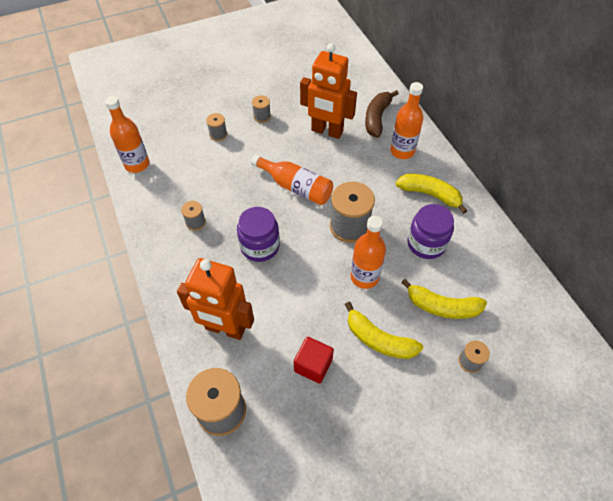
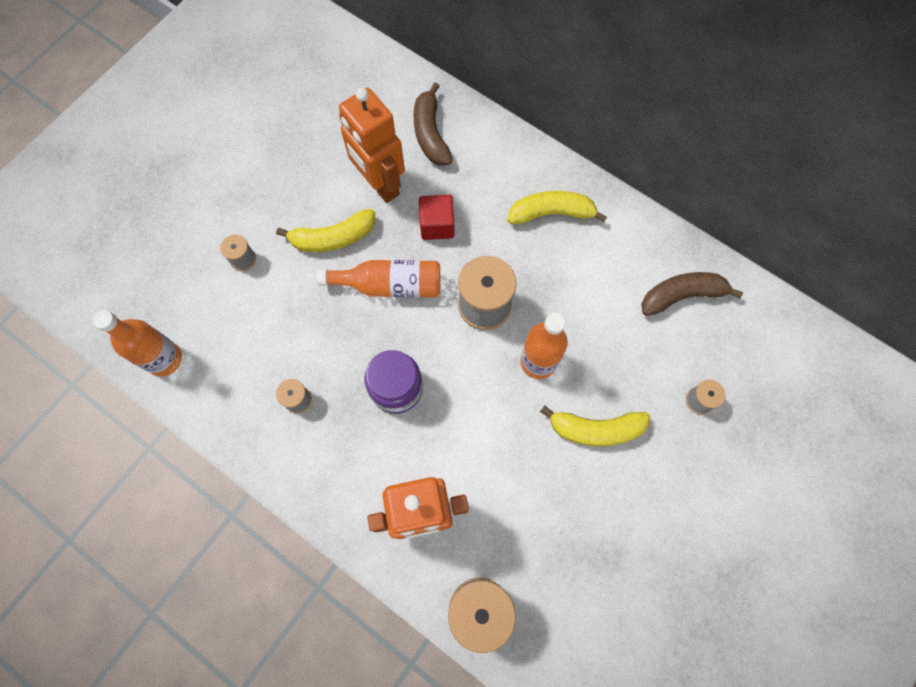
camera: 30 degrees left, 15 degrees up
grey spool [252,95,271,123] -> none
red cube [294,337,334,384] -> red cube moved to [419,195,454,240]
orange robot [300,43,357,139] -> orange robot turned 60 degrees clockwise [339,88,405,203]
orange bottle [390,82,423,159] -> none
yellow banana [401,279,487,319] -> yellow banana moved to [276,209,375,252]
purple jar [407,204,454,259] -> none
none -> brown banana [641,272,743,316]

